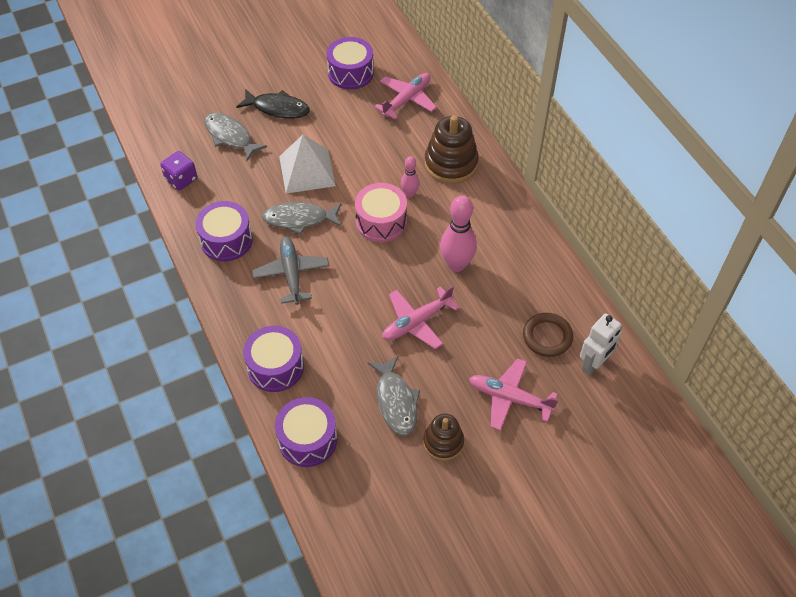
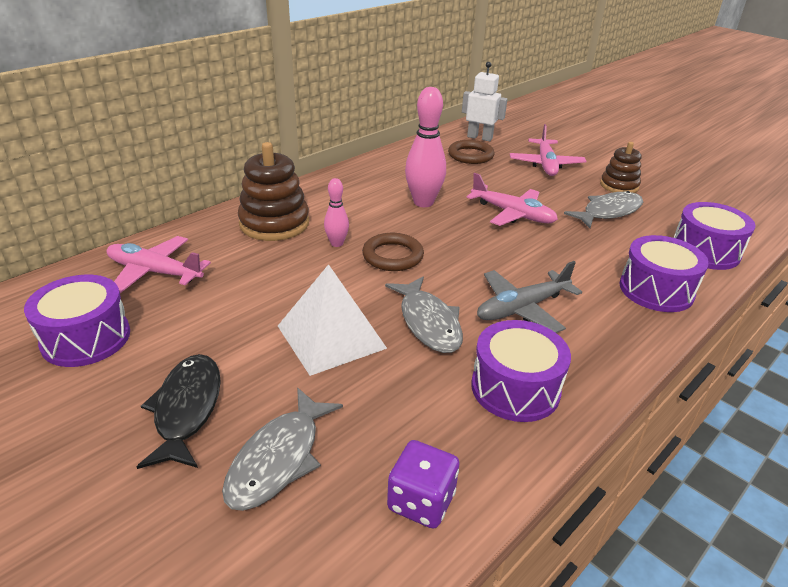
camera: 110 degrees left, 20 degrees down
pink drum [355,183,407,242] -> brown ring [362,233,424,271]

